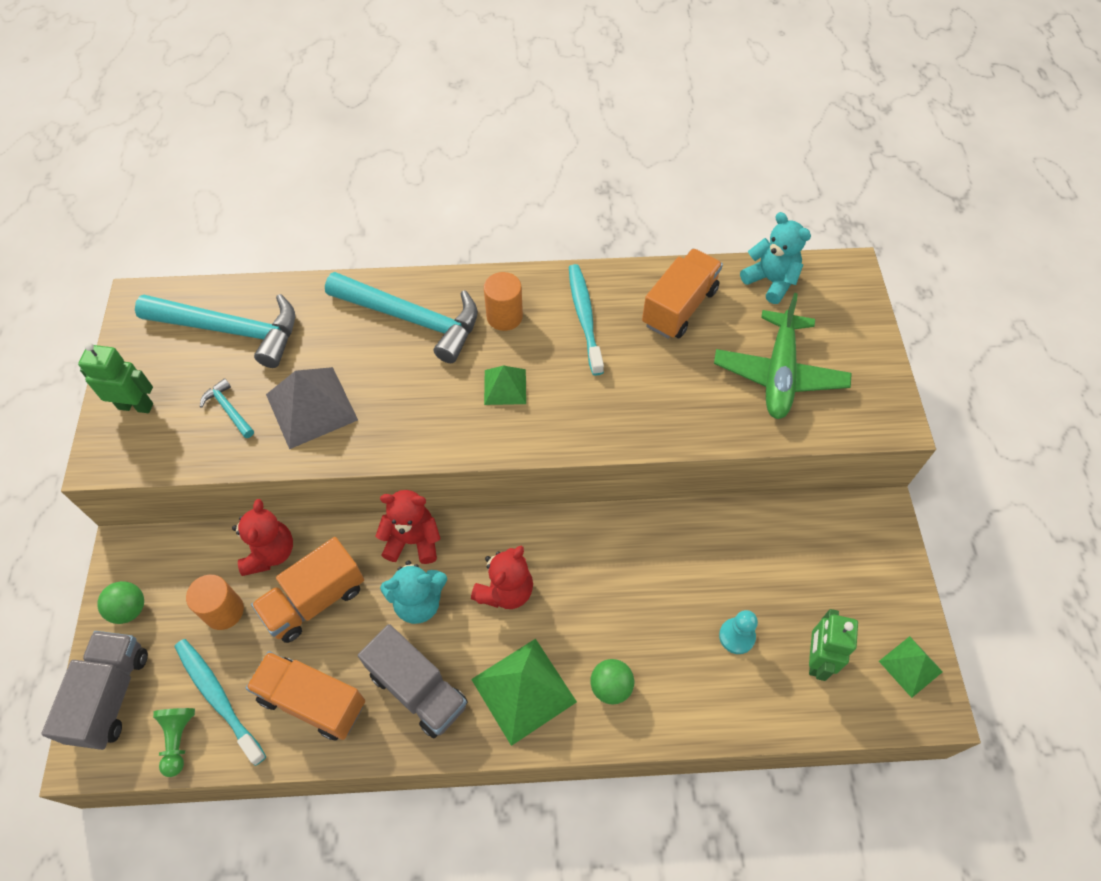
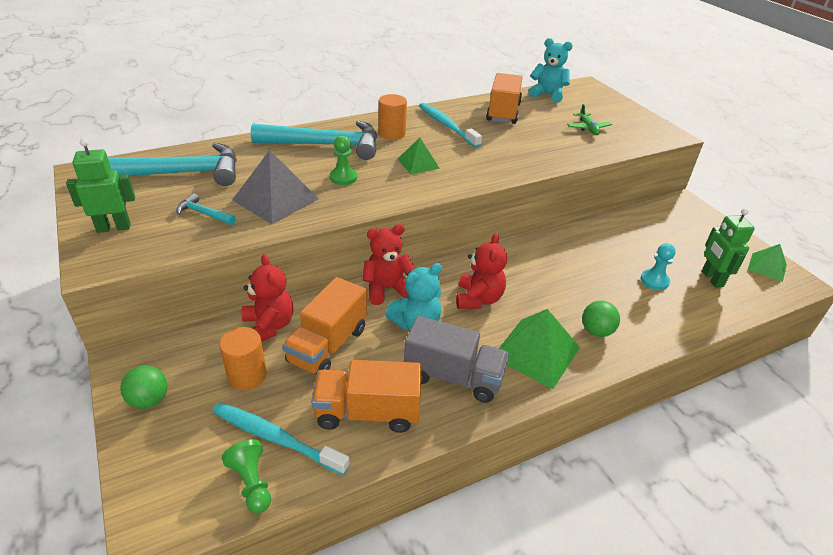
camera: 25 degrees left, 20 degrees down
grey truck [41,631,148,750] -> none
green plane [714,293,852,419] -> green plane [567,104,612,135], size x0.49
none -> green pawn [330,136,357,185]

